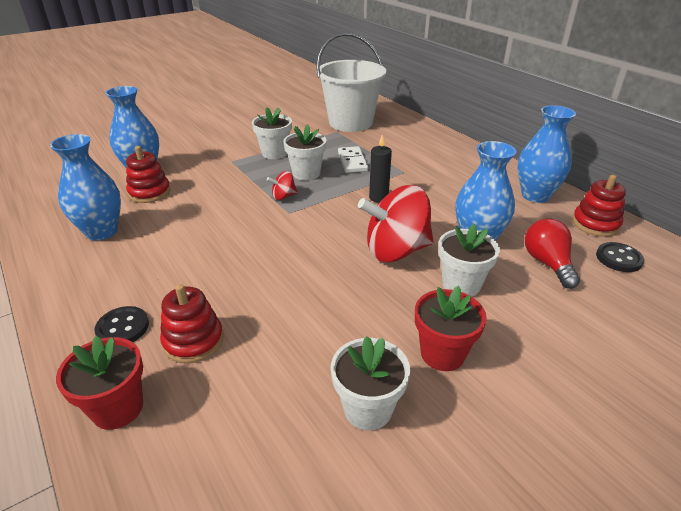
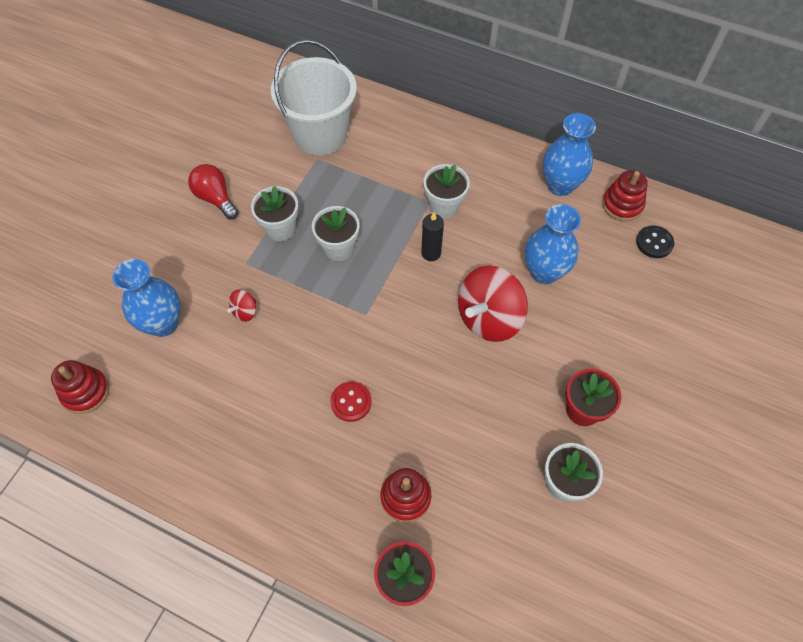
camera: 30 degrees left, 25 degrees up
blue vase [50,134,121,241] -> none
black button [94,306,149,342] -> none
red stacking toy [126,146,171,203] -> red stacking toy moved to [51,360,109,414]
red spinning top [267,171,298,200] -> red spinning top moved to [227,289,256,322]
white domino [338,146,368,173] -> none
white flower pot [438,224,500,297] -> white flower pot moved to [424,164,470,218]
red light bulb [525,219,580,289] -> red light bulb moved to [188,164,239,220]
none -> red button [330,382,372,422]

